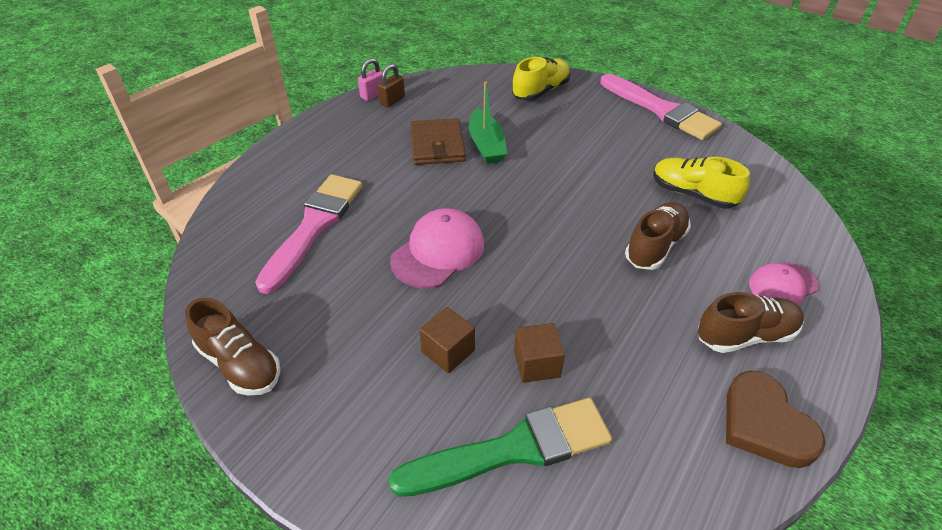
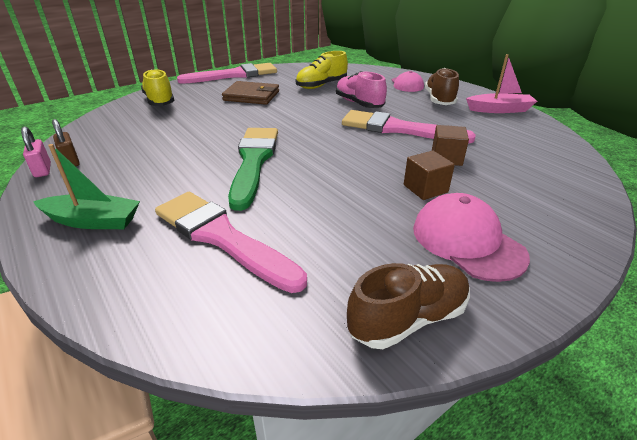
camera: 70 degrees left, 10 degrees down
green brush [389,398,612,497] -> green brush moved to [228,128,278,211]
pink cap [390,208,484,288] -> pink cap moved to [413,193,530,282]
brown wallet [410,118,466,165] -> brown wallet moved to [222,81,279,105]
green boat [469,82,507,164] -> green boat moved to [33,144,140,229]
brown shoe [625,202,691,270] -> pink shoe [336,71,387,108]
brown heart [726,371,826,468] -> pink boat [466,54,537,113]
none -> pink brush [342,110,476,144]

